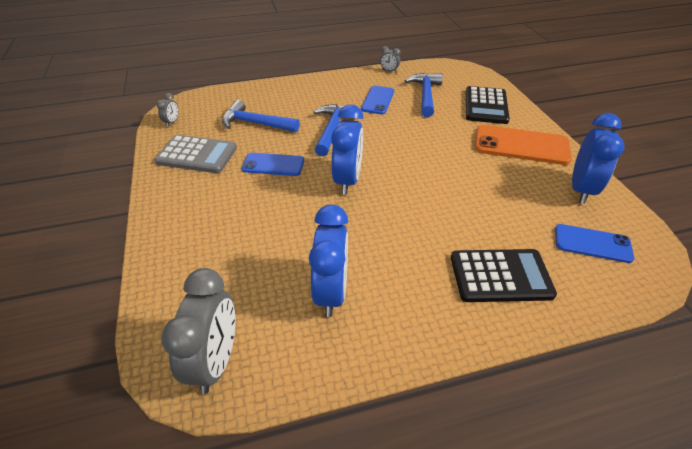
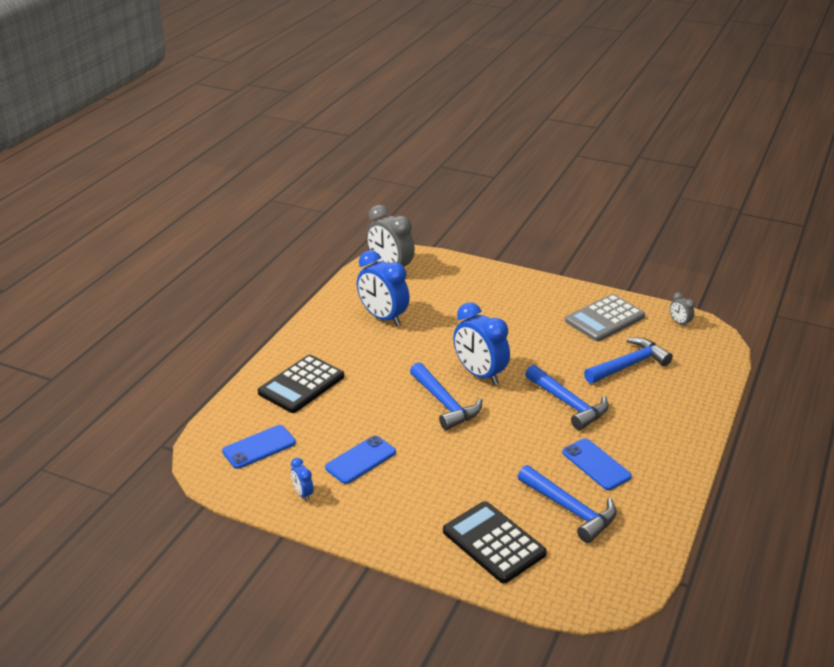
camera: 130 degrees right, 10 degrees down
blue phone [242,153,304,176] -> blue phone moved to [325,436,396,484]
grey clock [380,46,401,72] -> none
orange phone [475,125,572,165] -> none
blue clock [572,113,624,204] -> blue clock [291,458,314,501], size x0.45
none -> blue hammer [410,362,482,430]

